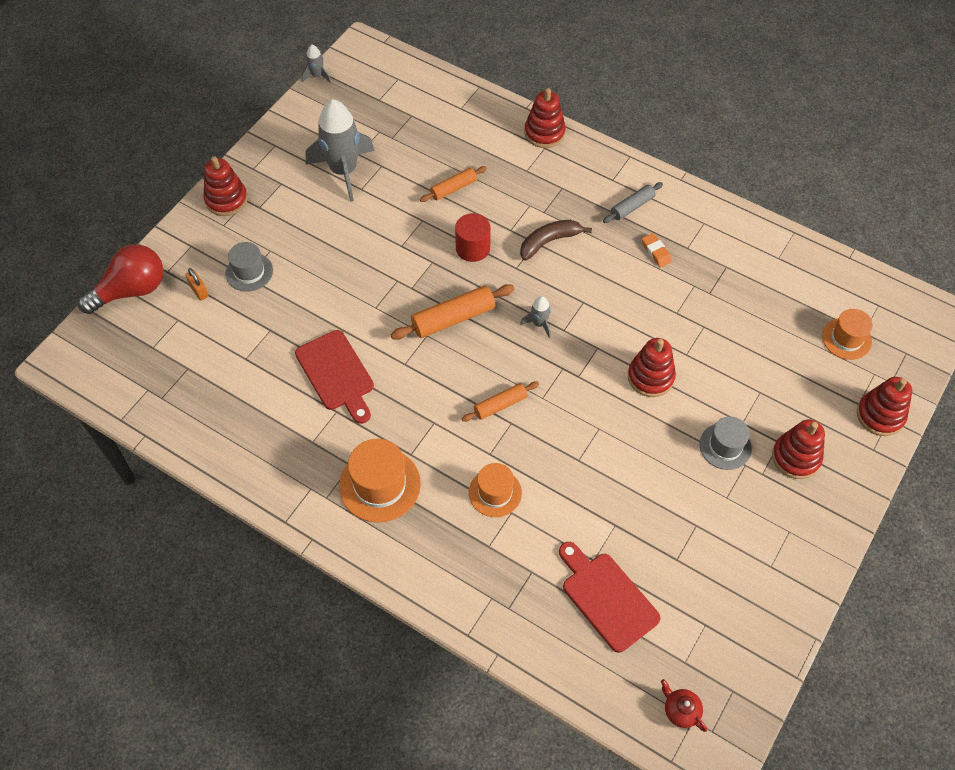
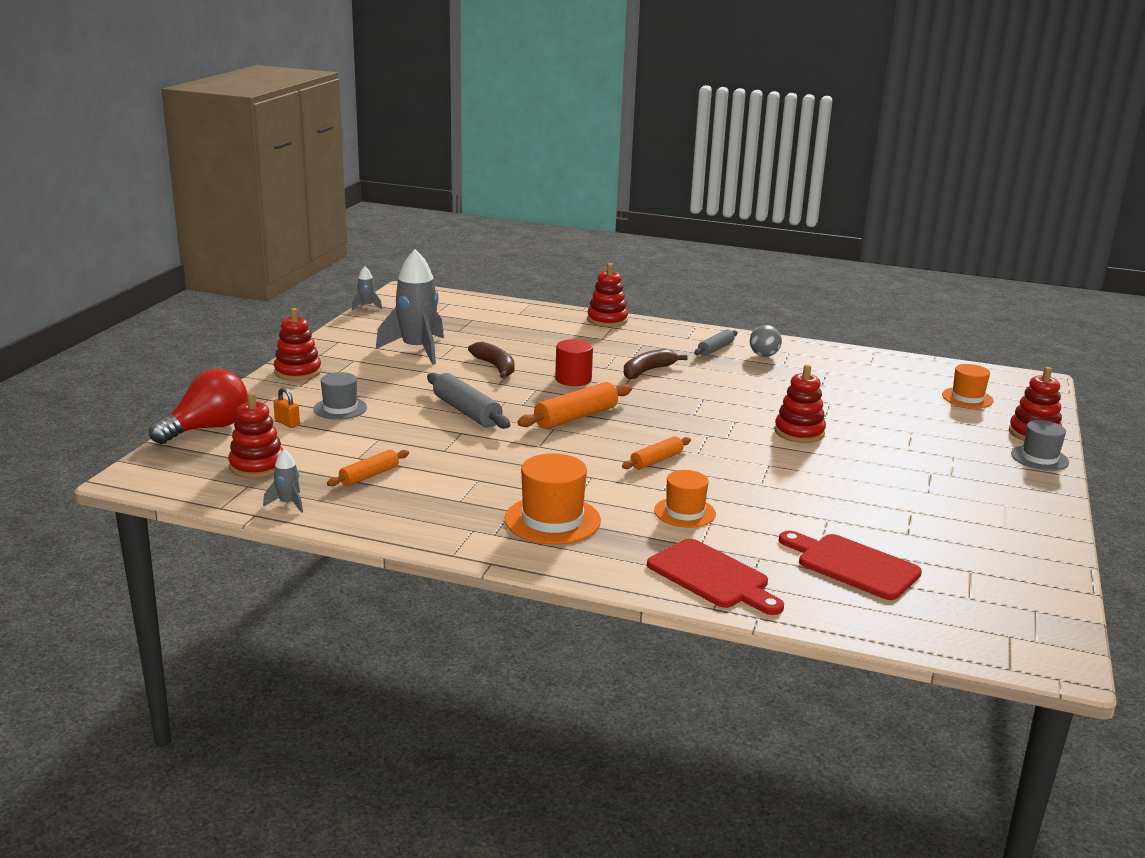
camera: 15 degrees left, 35 degrees down
red cutting board [295,330,374,424] -> red cutting board moved to [647,539,784,615]
orange rolling pin [420,166,487,202] -> orange rolling pin moved to [327,450,409,486]
grey rocket [520,296,551,338] -> grey rocket moved to [263,449,303,513]
orange eraser [642,233,672,267] -> none
red teapot [661,679,707,732] -> none
grey hat [699,416,752,470] -> grey hat moved to [1011,420,1069,471]
red stacking toy [772,420,825,479] -> red stacking toy moved to [228,392,283,478]
none -> grey rolling pin [427,373,510,429]
none -> brown banana [468,342,515,378]
none -> grey ball [750,325,782,357]

